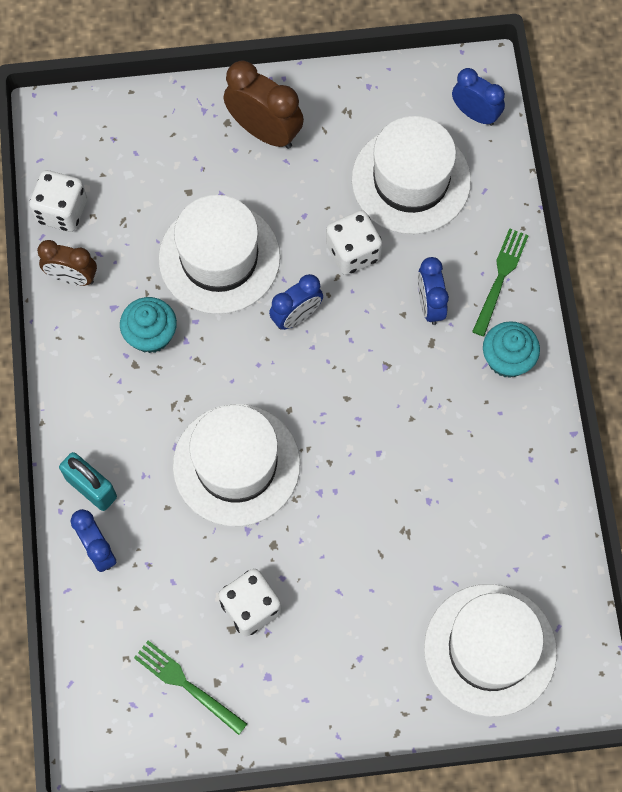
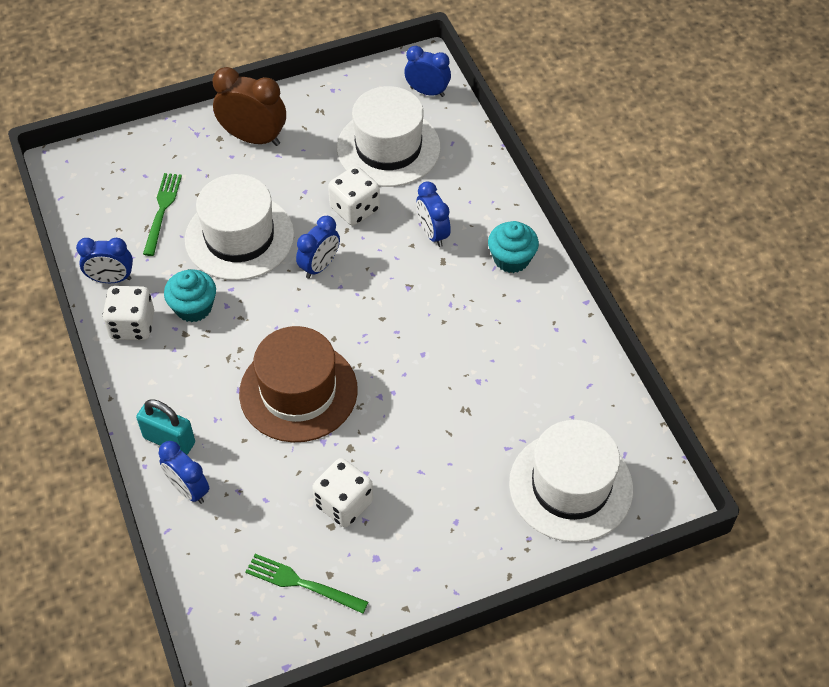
camera: 15 degrees left, 15 degrees down
white dice [29,170,87,232] -> white dice moved to [102,286,154,340]
brown clock [37,240,97,286] -> blue clock [76,238,133,283]
white hat [173,404,300,526] -> brown hat [239,326,358,442]
green fork [472,228,529,336] -> green fork moved to [143,173,182,256]

